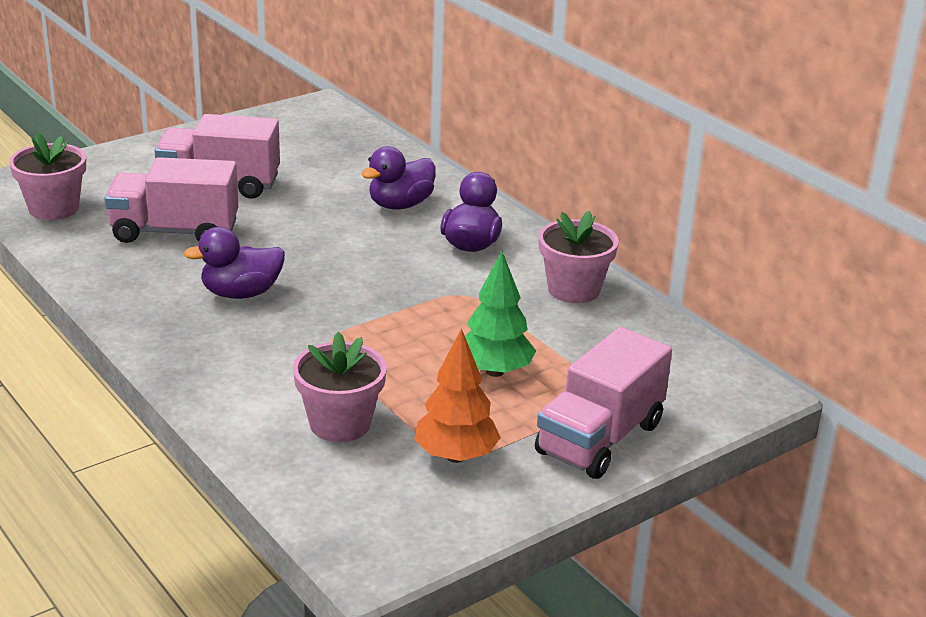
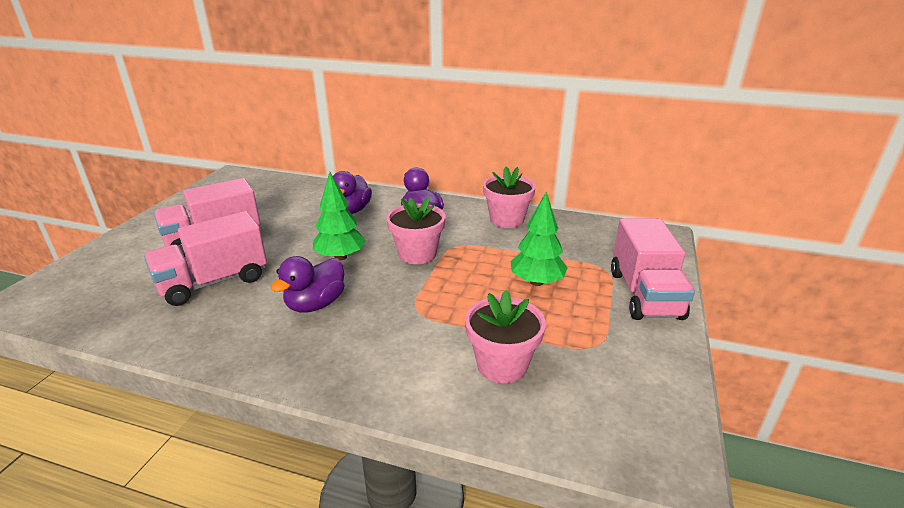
camera: 35 degrees left, 0 degrees up
pink flower pot [9,133,86,220] -> pink flower pot moved to [386,197,446,264]
orange tree [414,328,501,463] -> none
none -> green tree [313,172,366,261]

